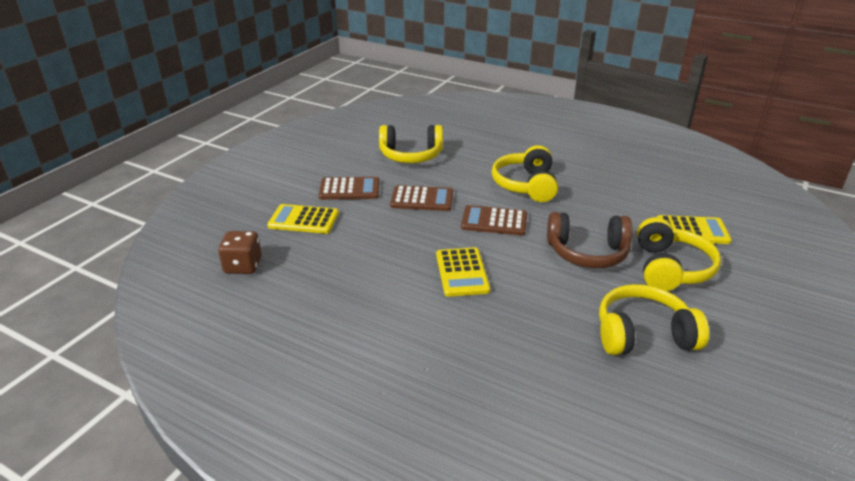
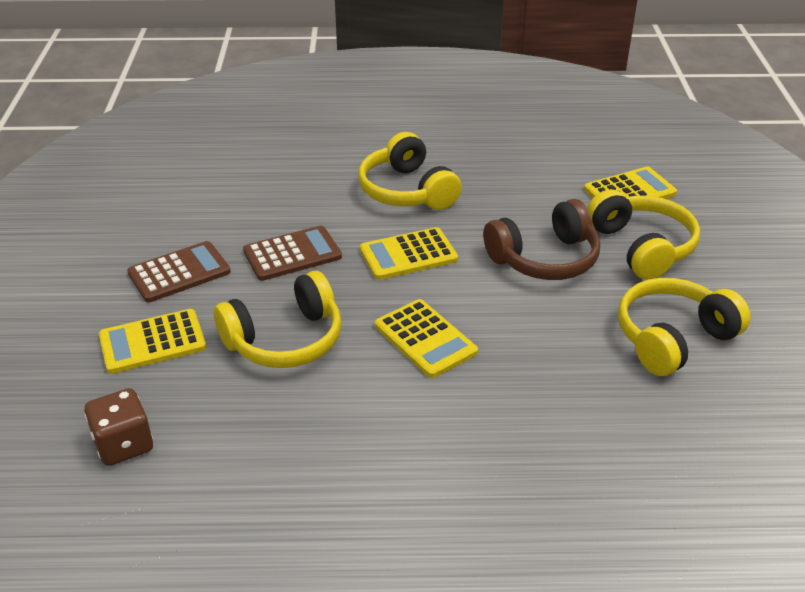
camera: 30 degrees left, 5 degrees up
yellow headphones [379,125,443,163] -> yellow headphones moved to [214,271,342,368]
brown calculator [461,205,527,236] -> yellow calculator [360,227,458,280]

